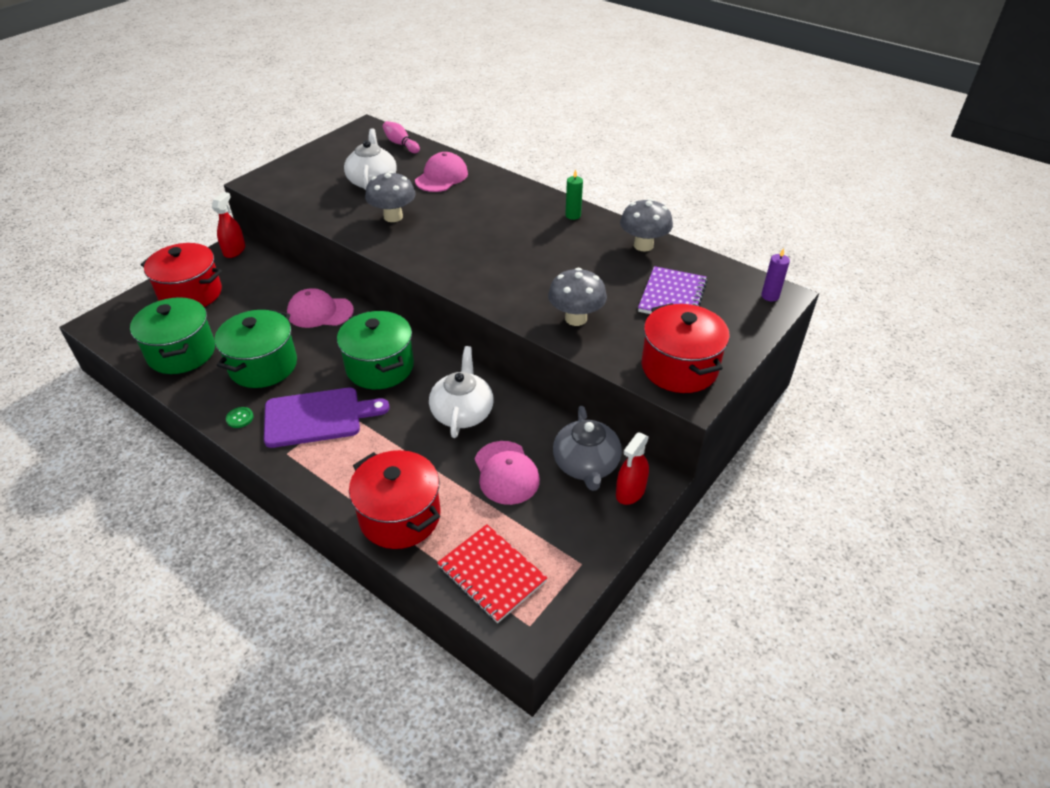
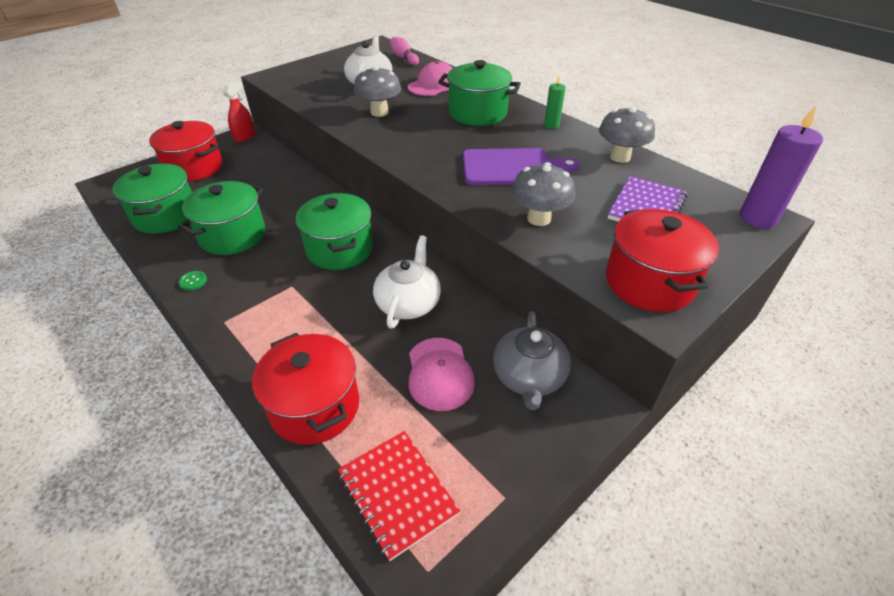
camera: 10 degrees right, 0 degrees up
purple cutting board [264,388,390,448] -> purple cutting board moved to [463,148,579,185]
pink cap [287,288,354,328] -> none
red spray bottle [616,432,649,505] -> none
purple candle [761,248,790,301] -> purple candle [740,106,823,228], size x1.83
none -> green pot [438,60,521,126]

